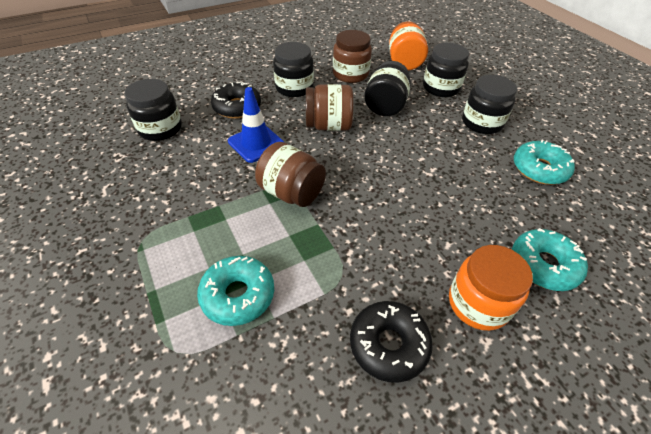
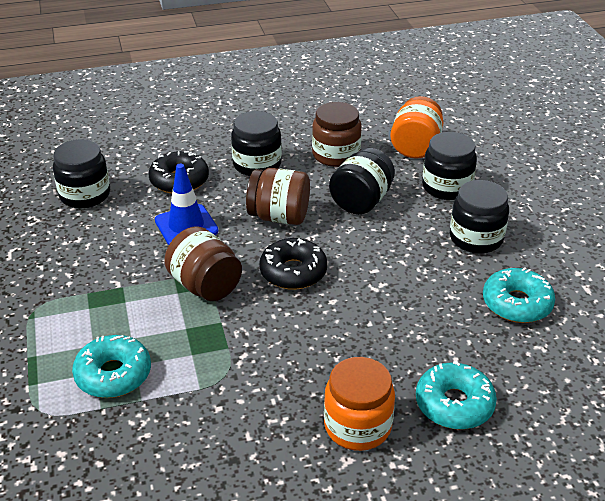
camera: 15 degrees right, 10 degrees down
black donut [350,301,433,383] -> black donut moved to [259,238,327,290]

